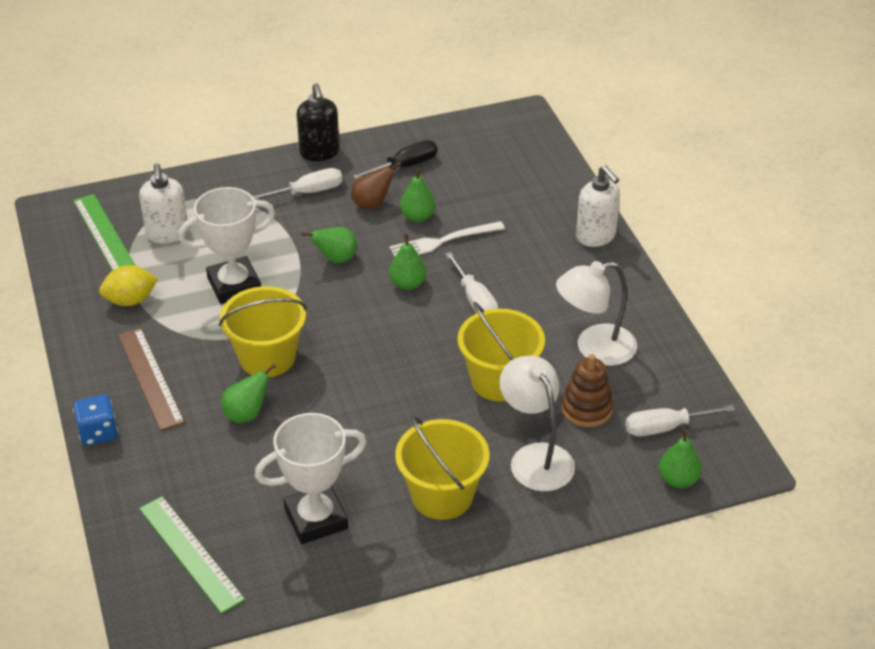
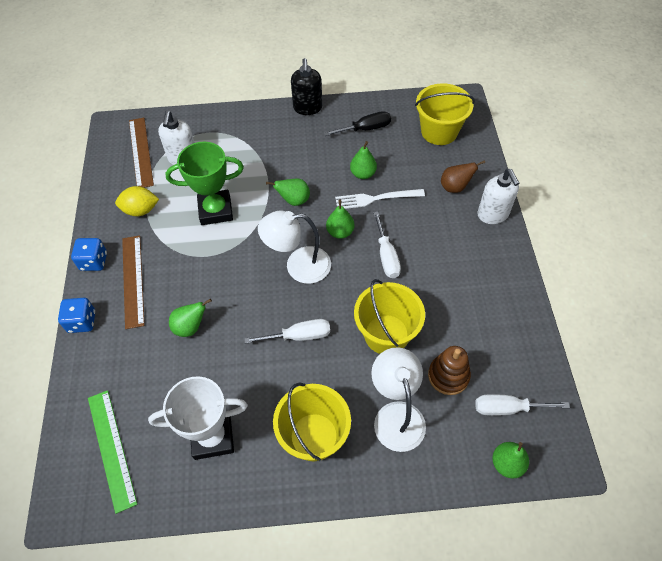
camera: 15 degrees right, 15 degrees up
green ruler [73,194,136,271] -> brown ruler [129,118,154,188]
white trophy [178,187,275,304] -> green trophy [165,142,244,225]
yellow bucket [219,286,307,377] -> yellow bucket moved to [415,83,475,145]
white screwdriver [253,168,343,200] -> white screwdriver moved to [244,319,330,344]
brown pear [351,162,402,210] -> brown pear moved to [441,160,485,193]
white lamp [556,261,637,366] -> white lamp moved to [258,210,331,284]
none -> blue dice [71,238,107,271]

